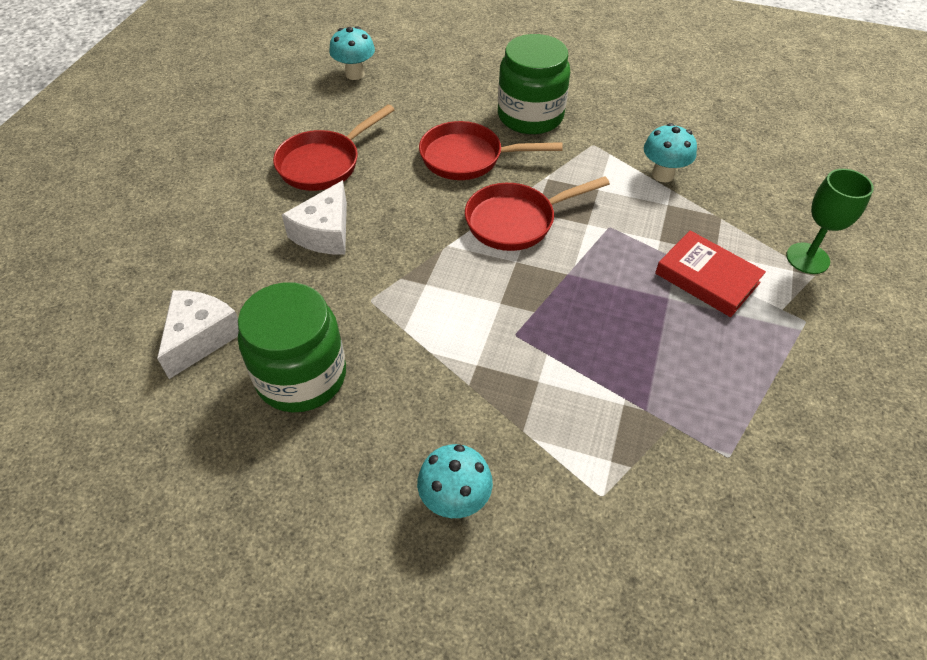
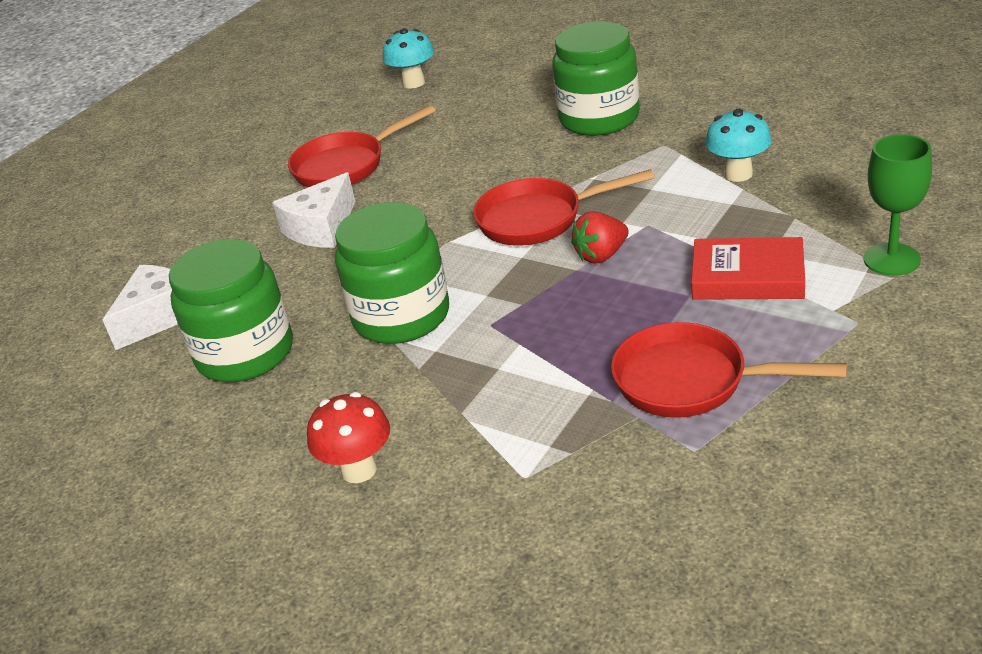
camera: 20 degrees right, 15 degrees down
turquoise mushroom [417,444,493,518] -> red mushroom [307,392,390,483]
red pan [419,121,563,180] -> red pan moved to [611,322,847,418]
red book [655,230,766,317] -> red book turned 45 degrees counterclockwise [691,237,805,300]
none -> green jar [335,202,449,344]
none -> red strawberry [571,211,629,264]

